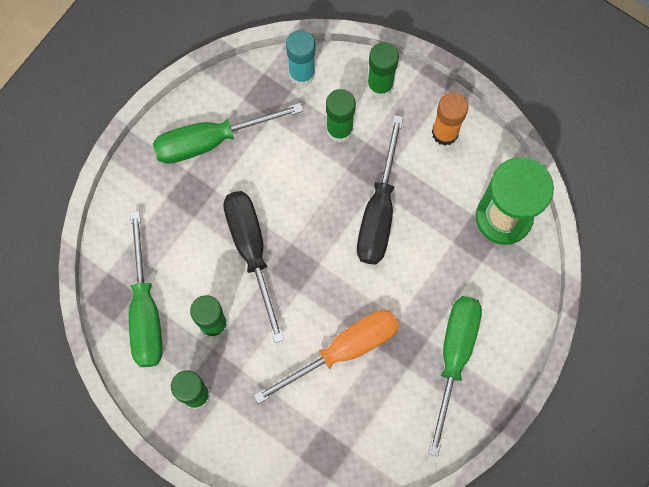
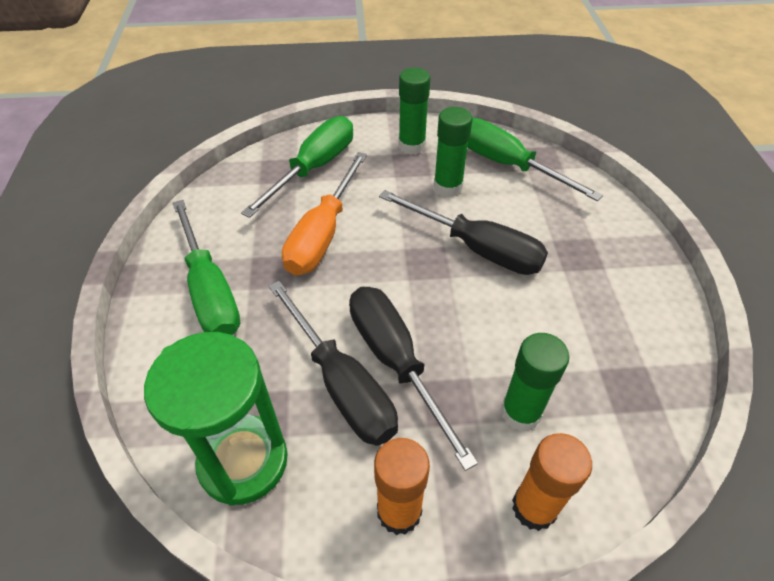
camera: 140 degrees right, 25 degrees down
green screwdriver [153,103,303,164] -> green screwdriver moved to [241,116,353,218]
turquoise glue stick [286,30,316,86] -> none
green glue stick [367,42,399,98] -> orange glue stick [512,433,592,531]
none -> black screwdriver [269,281,398,446]

